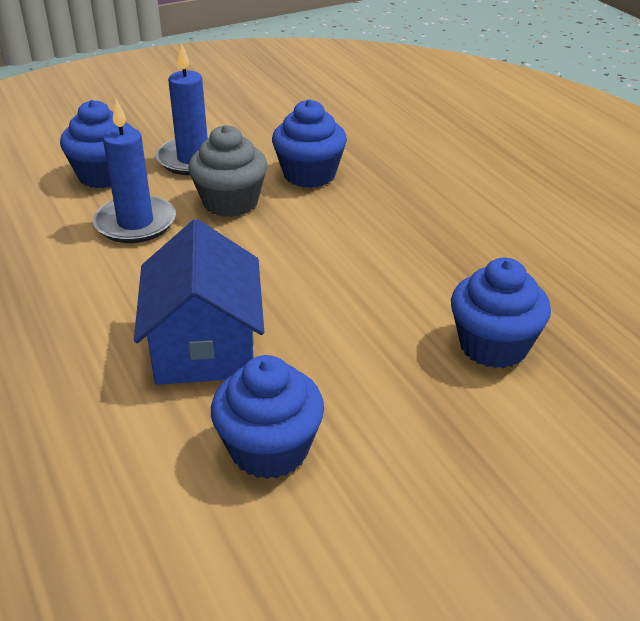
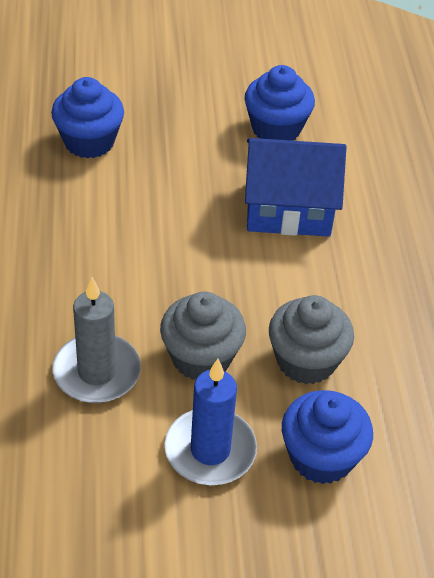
camera: 160 degrees left, 10 degrees up
blue candle [93,99,176,243] -> grey cupcake [269,295,354,384]
blue house [134,219,264,385] -> blue house turned 75 degrees clockwise [245,138,346,237]
blue cupcake [272,99,347,188] -> grey candle [52,277,141,403]

